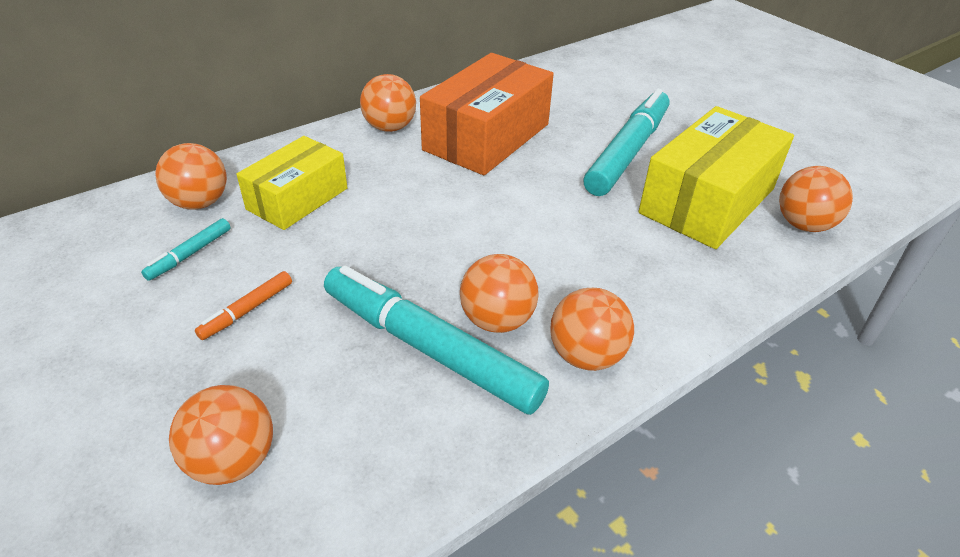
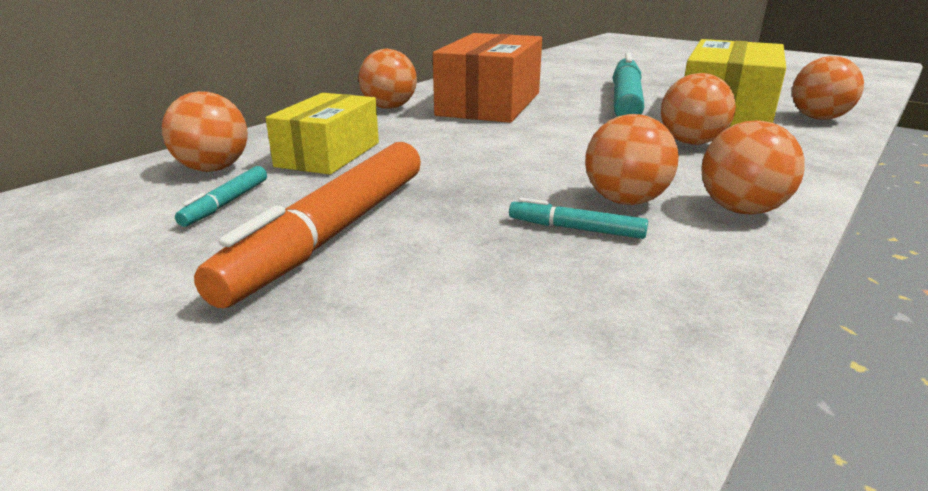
camera: 15 degrees left, 15 degrees down
orange ball [169,385,273,485] -> orange ball moved to [661,73,736,145]
orange marker [195,271,292,340] -> orange marker [194,142,421,308], size x2.32
turquoise marker [324,265,549,415] -> turquoise marker [509,198,648,239], size x0.43

